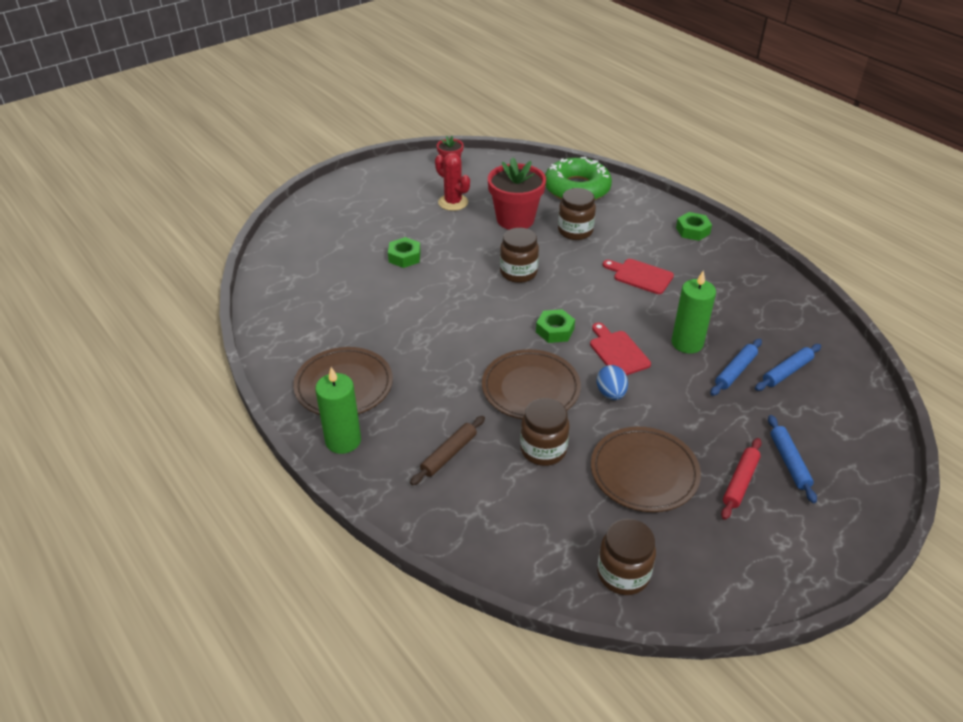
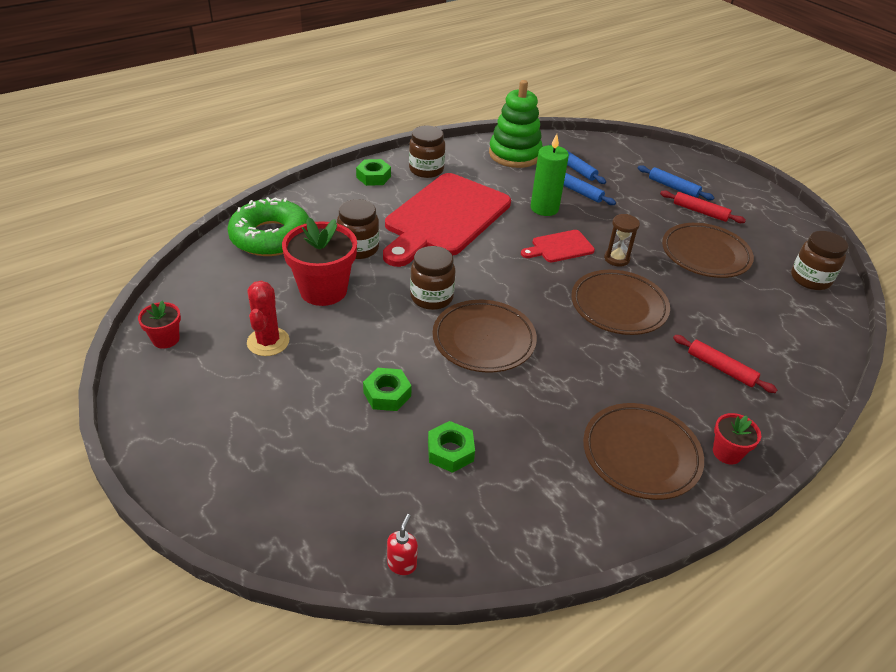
camera: 90 degrees left, 0 degrees up
green candle [315,367,361,454] -> red flower pot [713,413,761,464]
brown rolling pin [410,416,485,486] -> red rolling pin [673,335,777,393]
red cactus [435,153,470,211] -> red cactus turned 45 degrees counterclockwise [247,280,289,356]
brown jar [520,398,570,466] -> brown jar moved to [409,126,445,178]
green nut [536,309,575,343] -> green nut moved to [428,421,475,473]
blue egg [597,365,628,400] -> brown hourglass [604,214,640,267]
red cutting board [603,259,674,294] -> red cutting board [383,173,511,267], size x2.27
blue rolling pin [768,415,817,503] -> blue rolling pin turned 45 degrees clockwise [638,165,715,200]
none -> red soap dispenser [387,514,418,575]
none -> brown plate [433,300,537,373]
none -> green stacking toy [489,80,543,168]

